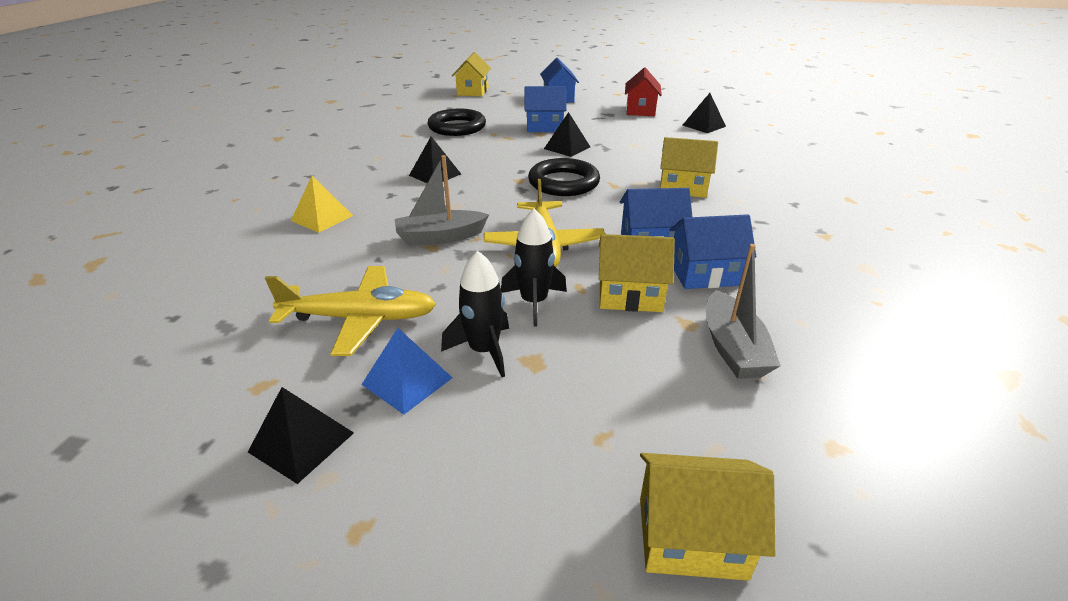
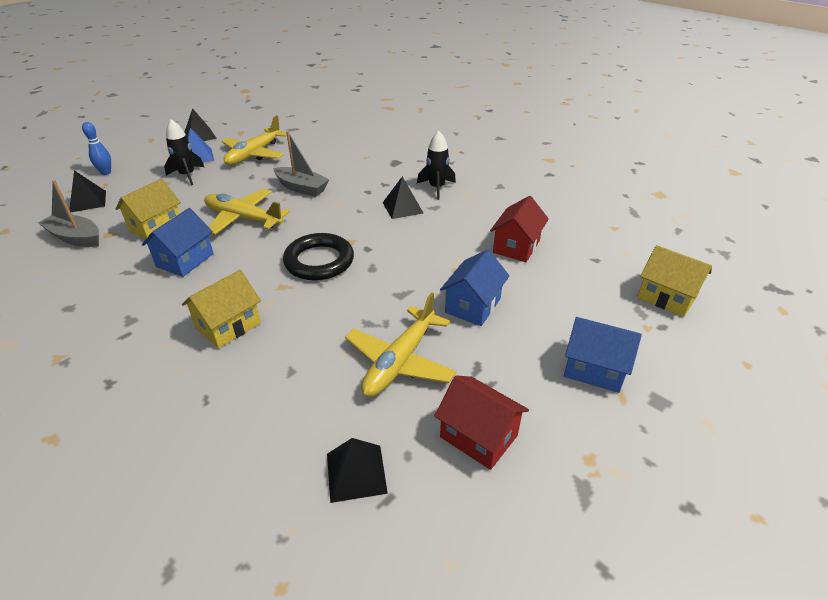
camera: 120 degrees right, 5 degrees up
yellow pyramid [291,176,353,233] -> none
grey boat [395,155,489,246] -> grey boat turned 105 degrees clockwise [273,131,330,197]
black ring [428,109,486,136] -> red house [490,196,549,262]
black rocket [501,208,567,327] -> black rocket moved to [417,131,456,200]
black pyramid [544,112,590,157] -> black pyramid moved to [69,170,106,212]
yellow house [640,453,775,581] -> none
blue house [670,214,756,289] -> none
none -> blue bowling pin [82,122,111,175]
none -> yellow plane [345,293,456,397]

